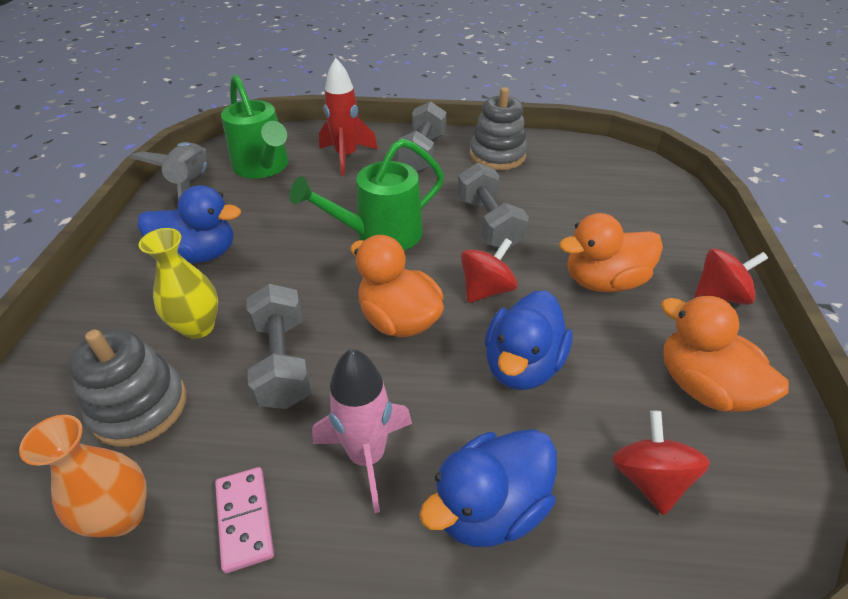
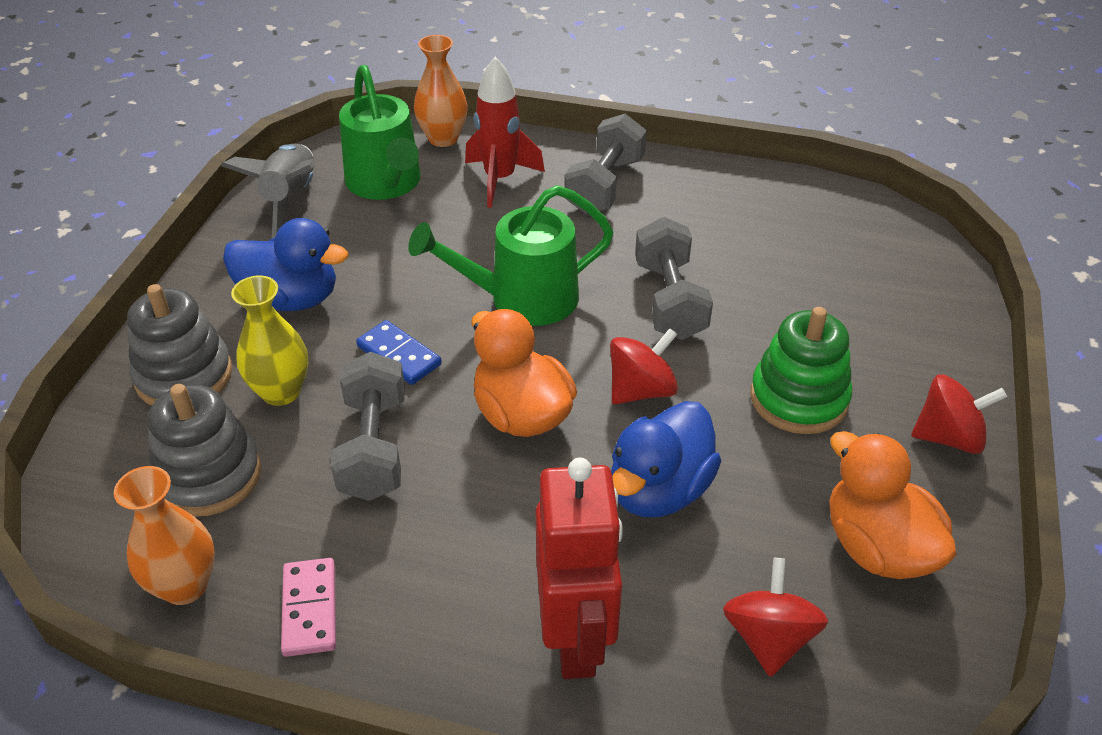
camera: 10 degrees right, 0 degrees up
pink rocket [312,348,412,513] -> none
blue duck [419,429,557,547] -> red robot [536,458,623,679]
grey stacking toy [470,87,527,170] -> grey stacking toy moved to [127,284,232,406]
orange duck [559,213,663,292] -> green stacking toy [750,307,852,434]
none -> blue domino [356,320,442,385]
none -> orange vase [414,35,468,147]

